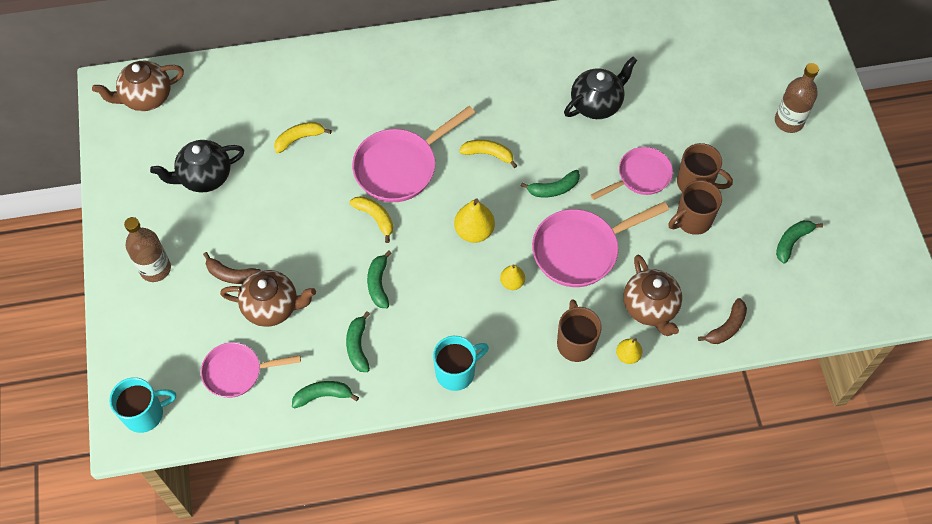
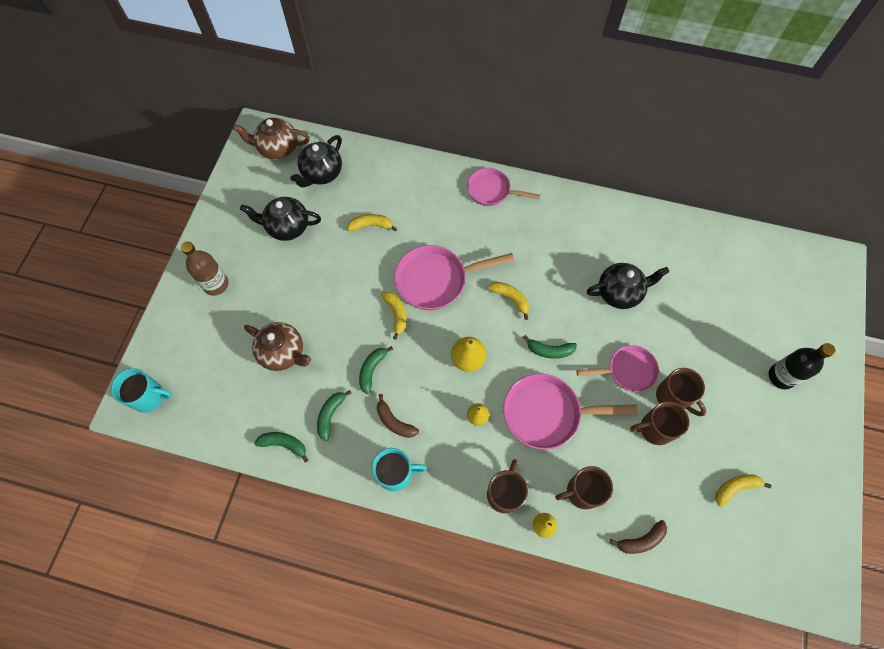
camera: 25 degrees right, 5 degrees up
pink pan [201,342,301,398] -> pink pan moved to [467,168,540,206]
brown banana [203,252,261,284] -> brown banana moved to [377,394,419,438]
brown teapot [624,255,682,336] -> brown mug [555,466,613,510]
brown bottle [775,63,819,133] -> black bottle [769,343,835,390]
green banana [776,220,823,264] -> yellow banana [716,474,771,507]
none -> black teapot [290,135,342,187]

